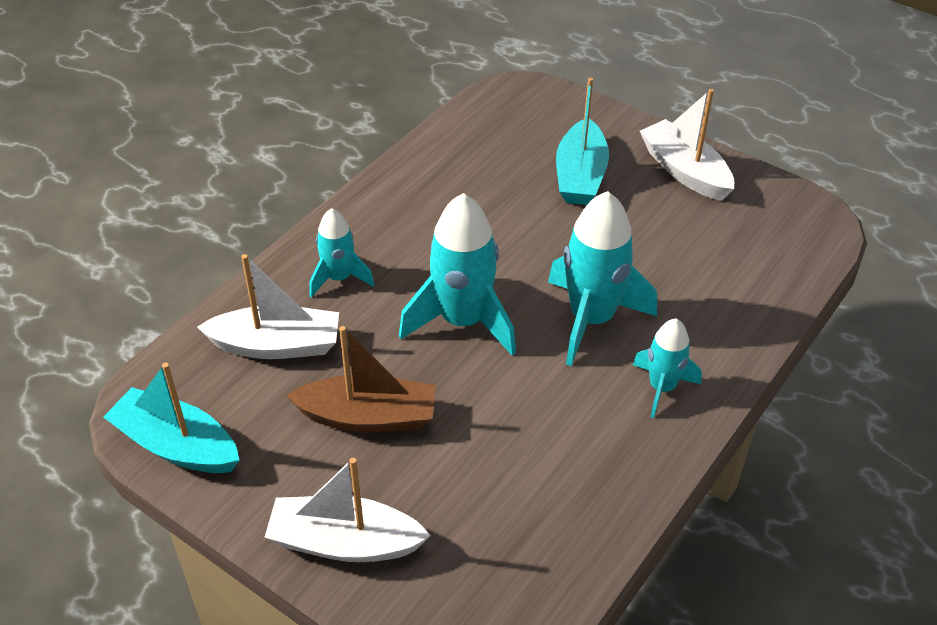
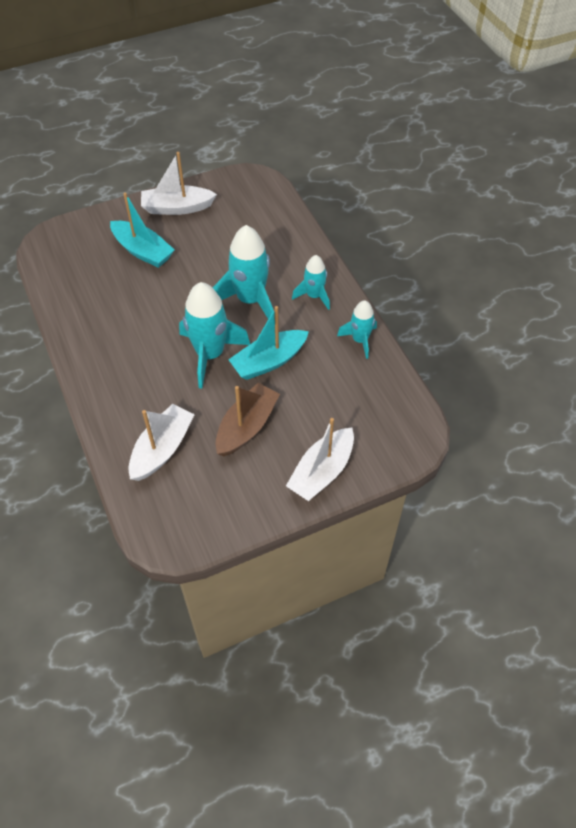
camera: 60 degrees left, 10 degrees up
turquoise boat [103,363,240,473] -> turquoise boat moved to [228,306,309,380]
turquoise rocket [309,208,375,298] -> turquoise rocket moved to [337,300,377,359]

